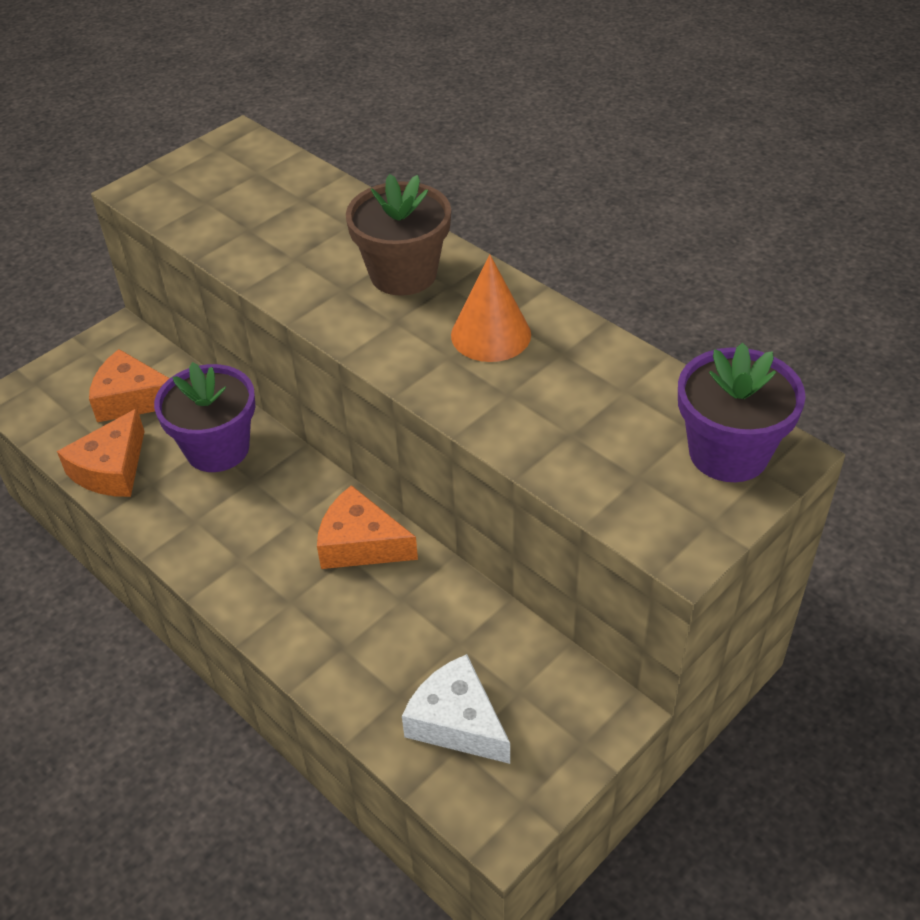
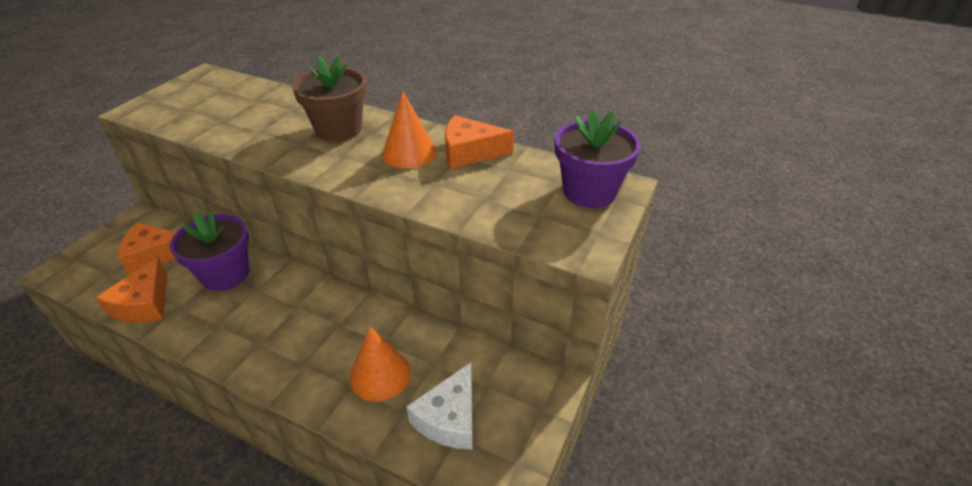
camera: 20 degrees left, 5 degrees down
orange cheese [317,485,418,569] -> orange cheese moved to [445,115,514,169]
white cheese [402,654,510,764] -> white cheese turned 90 degrees counterclockwise [407,362,473,450]
none -> orange cone [350,326,411,402]

